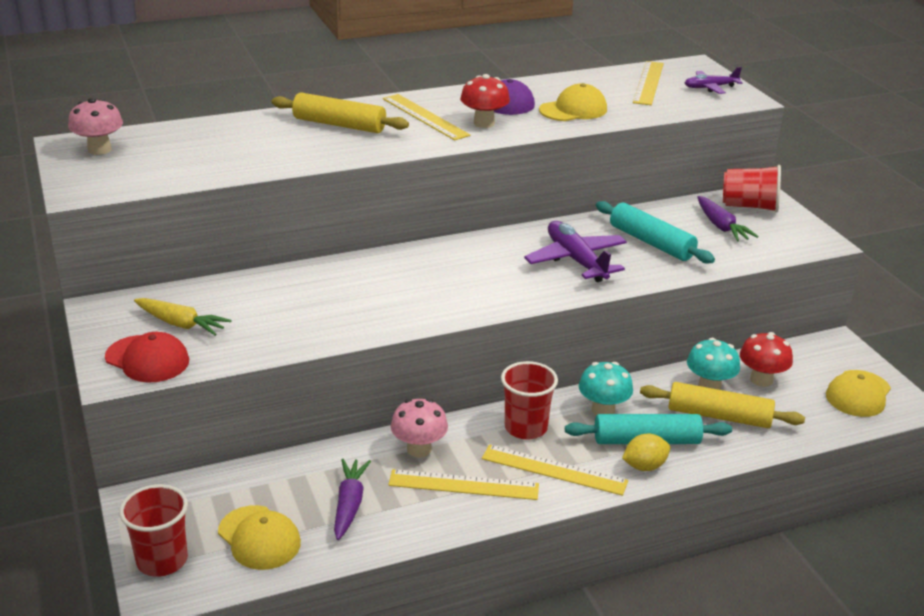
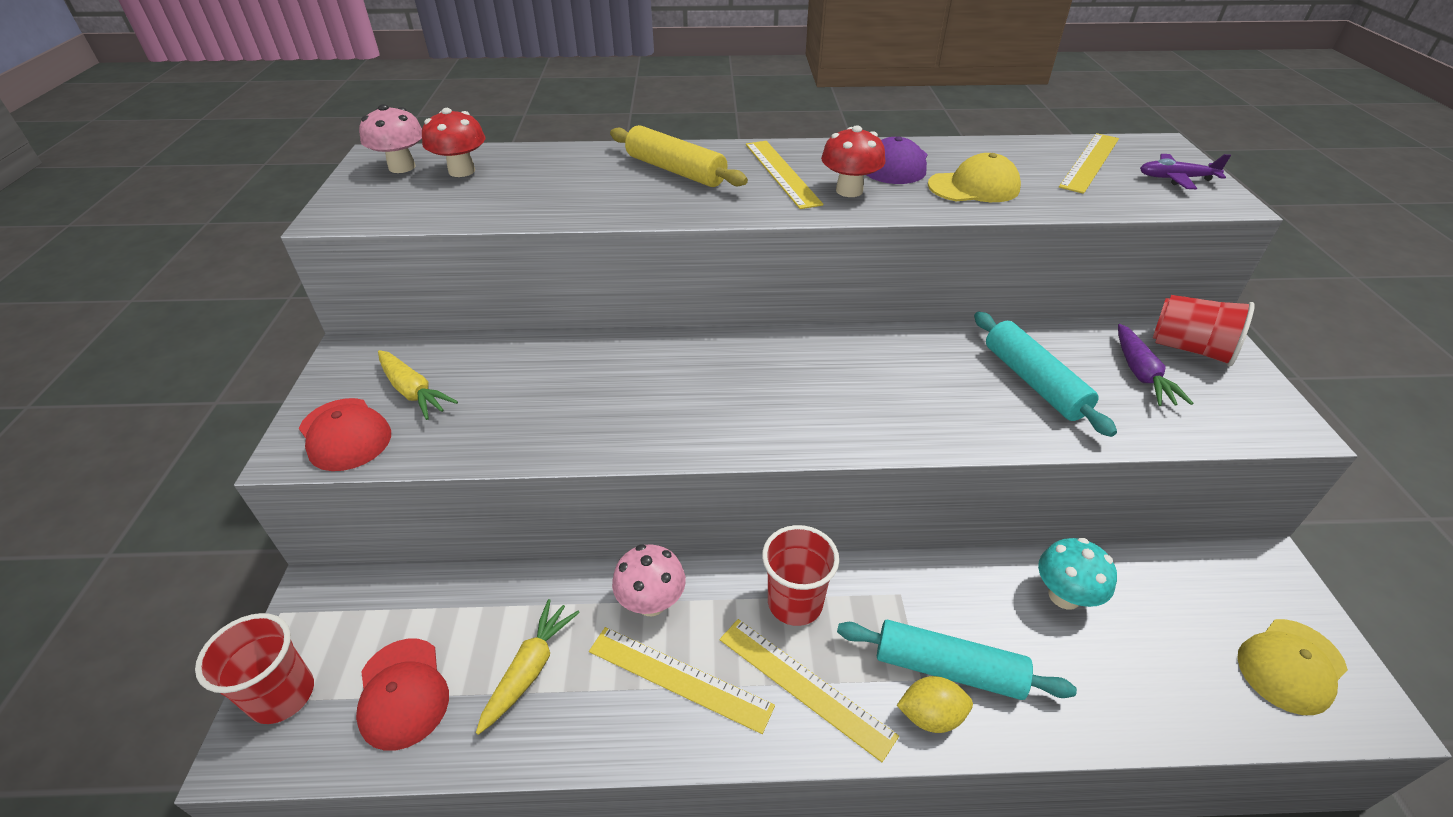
camera: 20 degrees right, 10 degrees up
yellow cap [218,505,301,570] -> red cap [356,639,449,751]
purple carrot [334,459,371,540] -> yellow carrot [476,599,580,735]
purple plane [524,221,627,282] -> none
turquoise mushroom [579,362,633,415] -> none
yellow rolling pin [640,382,805,428] -> none
red mushroom [740,332,793,387] -> red mushroom moved to [422,108,485,177]

